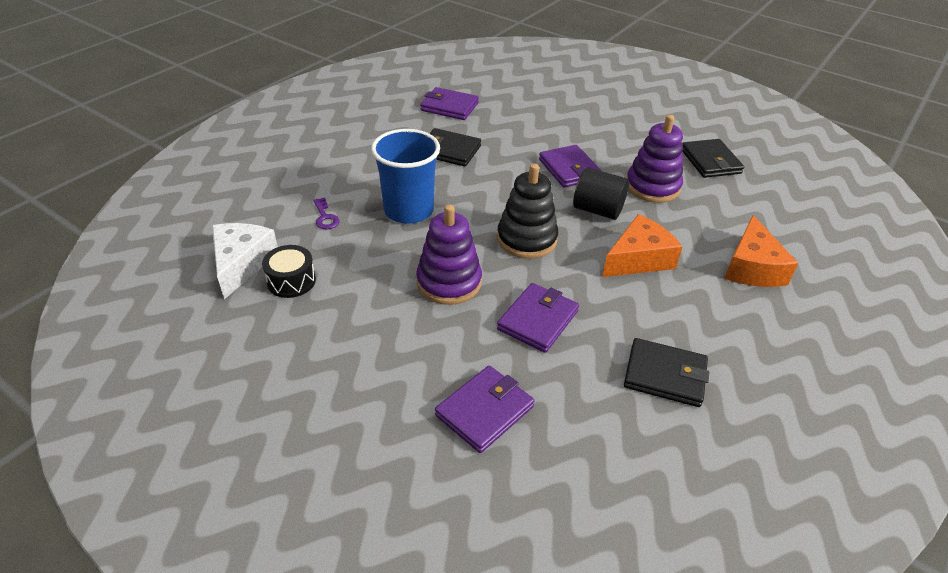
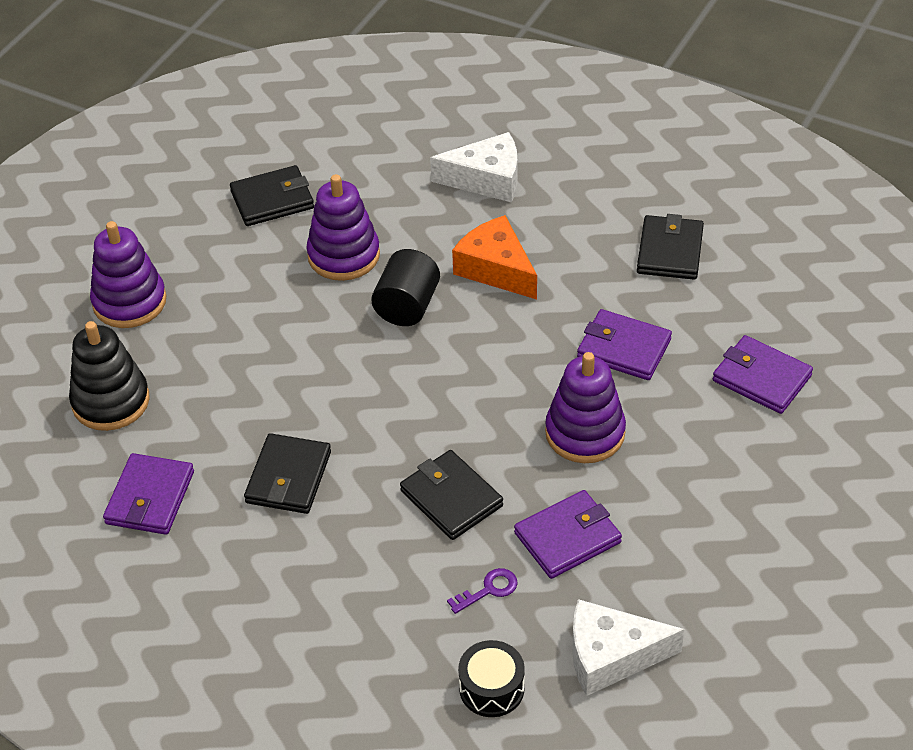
camera: 95 degrees left, 5 degrees up
black drum [262,245,316,298] -> black drum moved to [458,640,525,717]
blue cup [371,129,440,224] -> black wallet [400,450,503,540]
black stacking toy [497,164,558,259] -> black stacking toy moved to [69,321,150,431]
purple wallet [539,145,602,188] -> purple wallet moved to [514,490,622,579]
orange cheese [724,215,798,287] -> white cheese [430,132,517,203]
none -> purple stacking toy [90,221,167,328]

